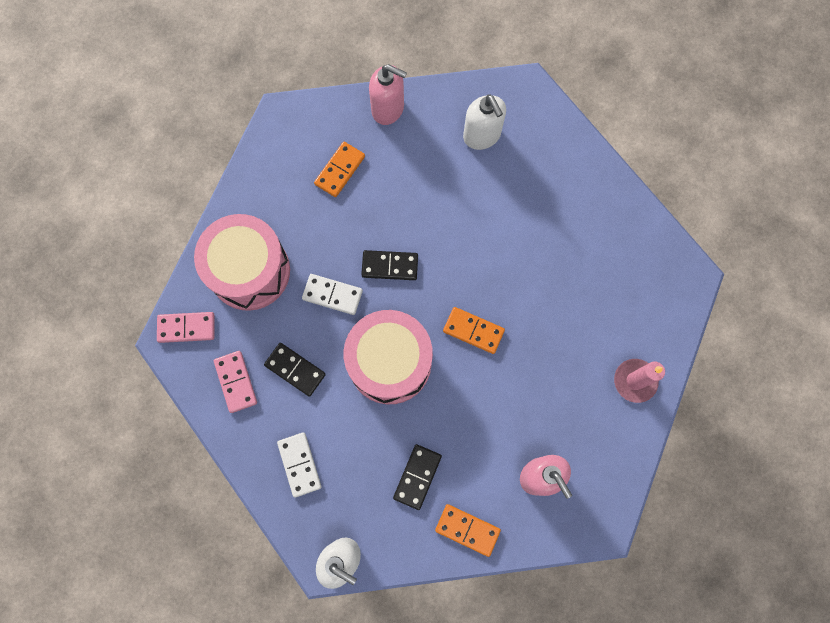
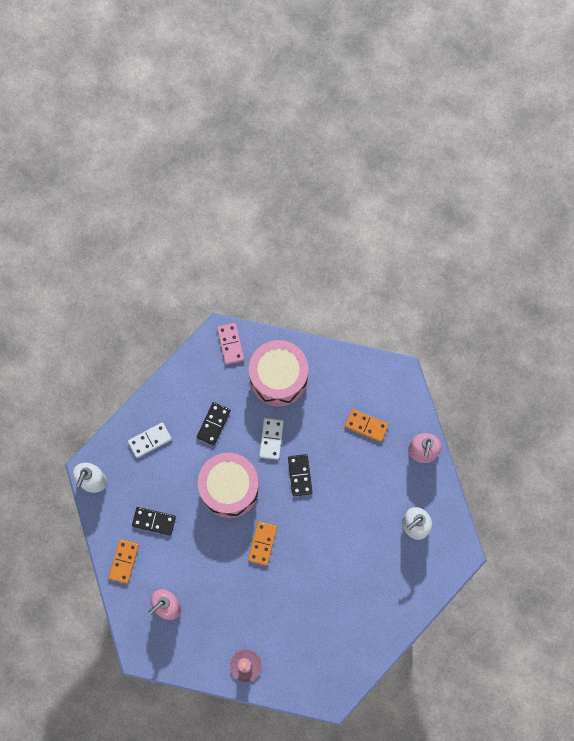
camera: 80 degrees right, 0 degrees up
pink domino [214,351,257,413] -> none

